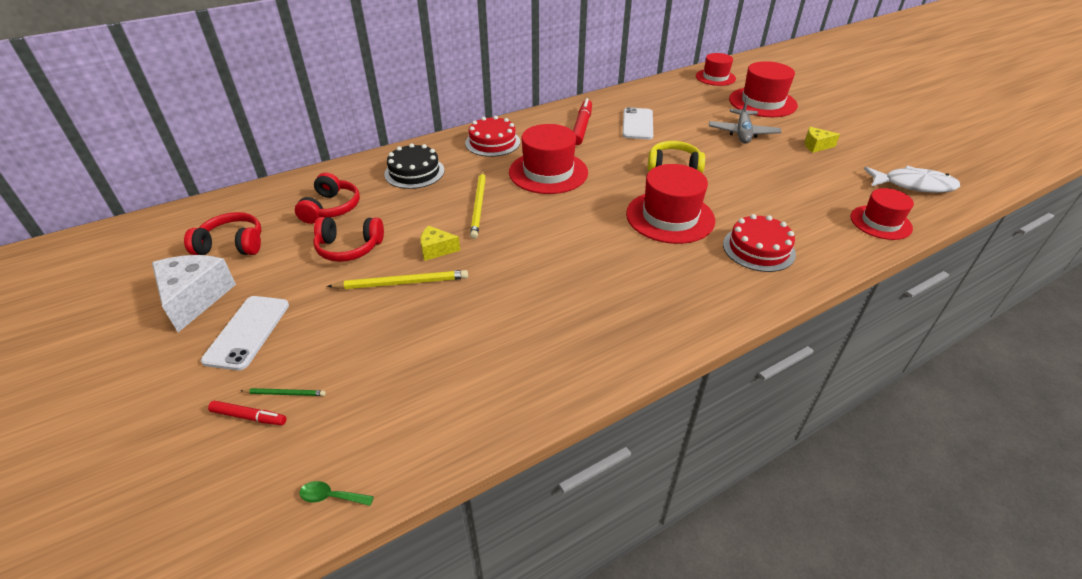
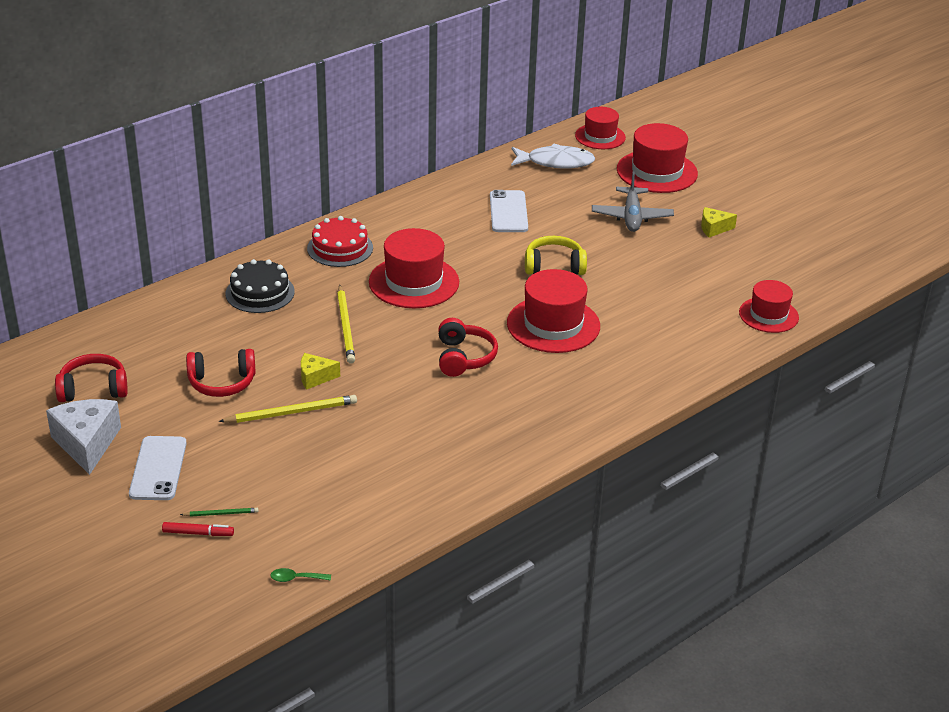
camera: 10 degrees left, 5 degrees down
red headphones [295,172,360,224] -> red headphones moved to [438,318,498,377]
red marker [573,98,592,145] -> none
red cake [723,214,796,272] -> none
white fish [864,166,960,193] -> white fish moved to [511,143,595,169]

